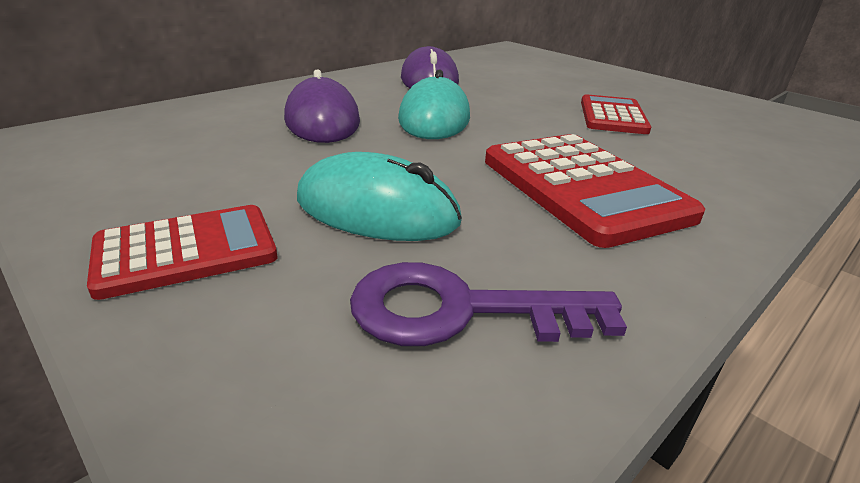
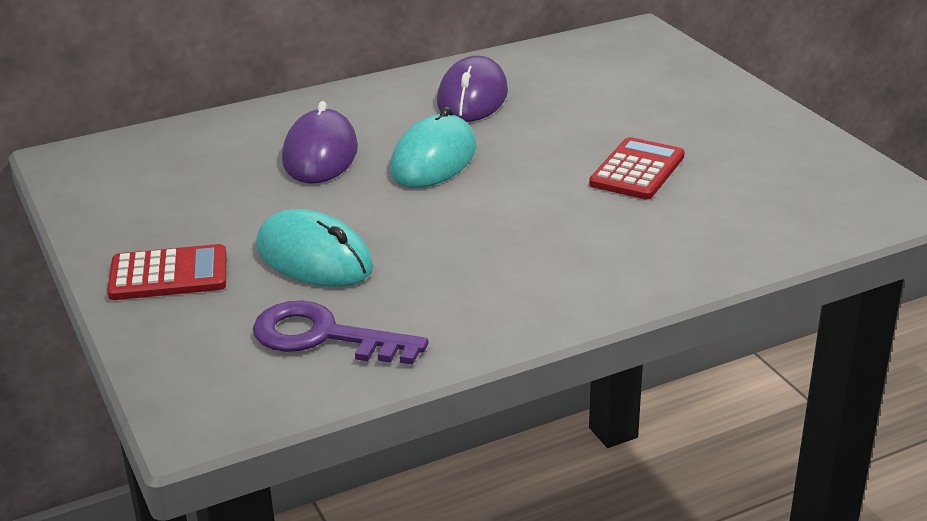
camera: 20 degrees right, 0 degrees up
red calculator [485,134,705,248] -> none

